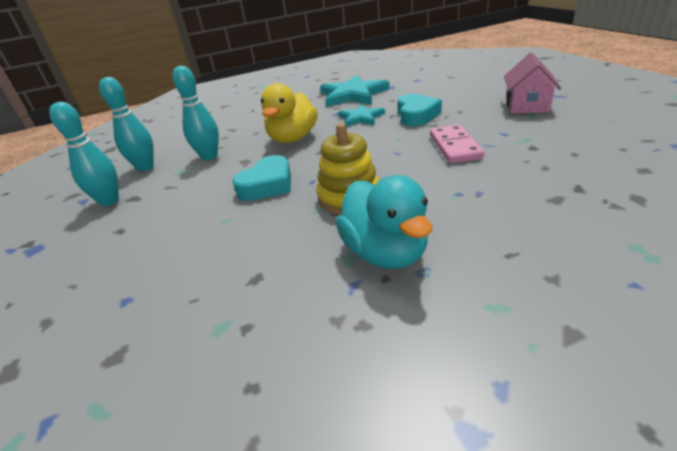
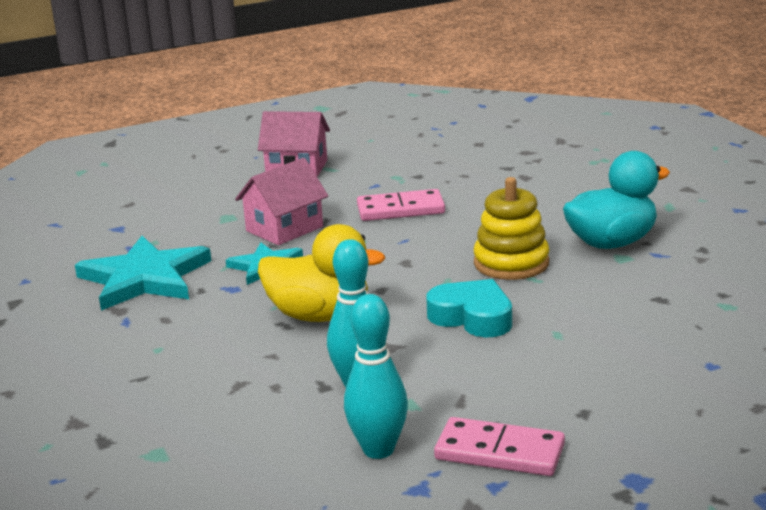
camera: 95 degrees left, 10 degrees down
turquoise bowling pin [49,102,119,206] -> pink domino [434,417,565,476]
turquoise heart [397,94,442,126] -> pink house [235,158,328,245]

